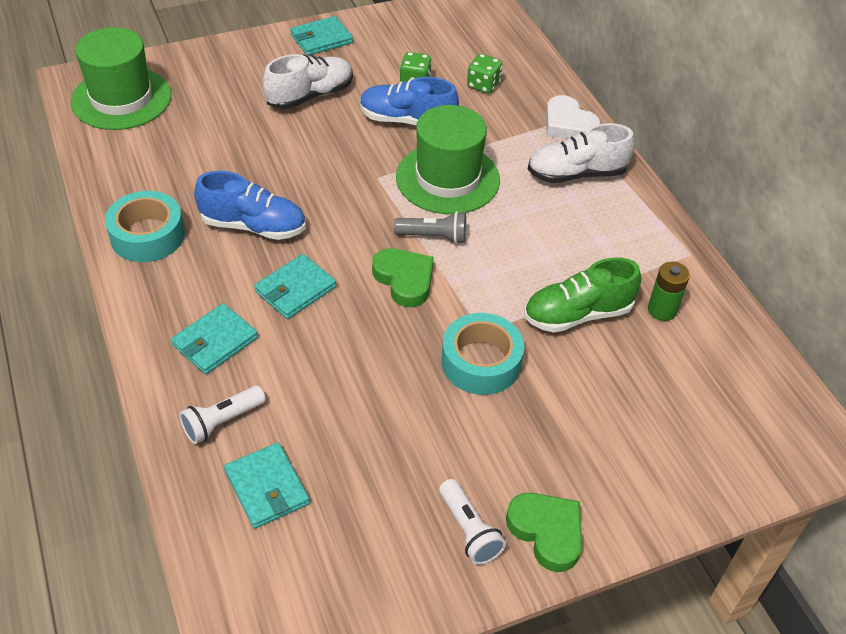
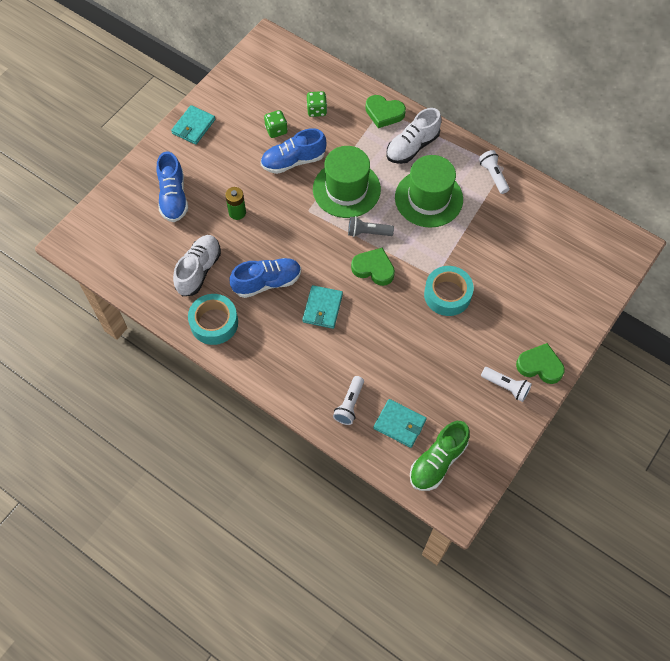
camera: 30 degrees left, 15 degrees up
green hat [71,27,171,130] -> green hat moved to [395,155,463,228]
turquoise wallet [171,303,258,374] -> none
white shoe [262,54,353,109] -> white shoe moved to [173,235,221,296]
grey flashlight [394,211,466,244] -> grey flashlight turned 150 degrees counterclockwise [348,216,394,237]
green shoe [524,257,641,333] -> green shoe moved to [410,421,470,491]
white heart [546,95,600,139] -> green heart [365,95,406,128]
green battery [648,262,690,321] -> green battery moved to [225,187,246,220]
none -> blue shoe [156,151,188,222]
none -> white flashlight [479,150,510,194]

